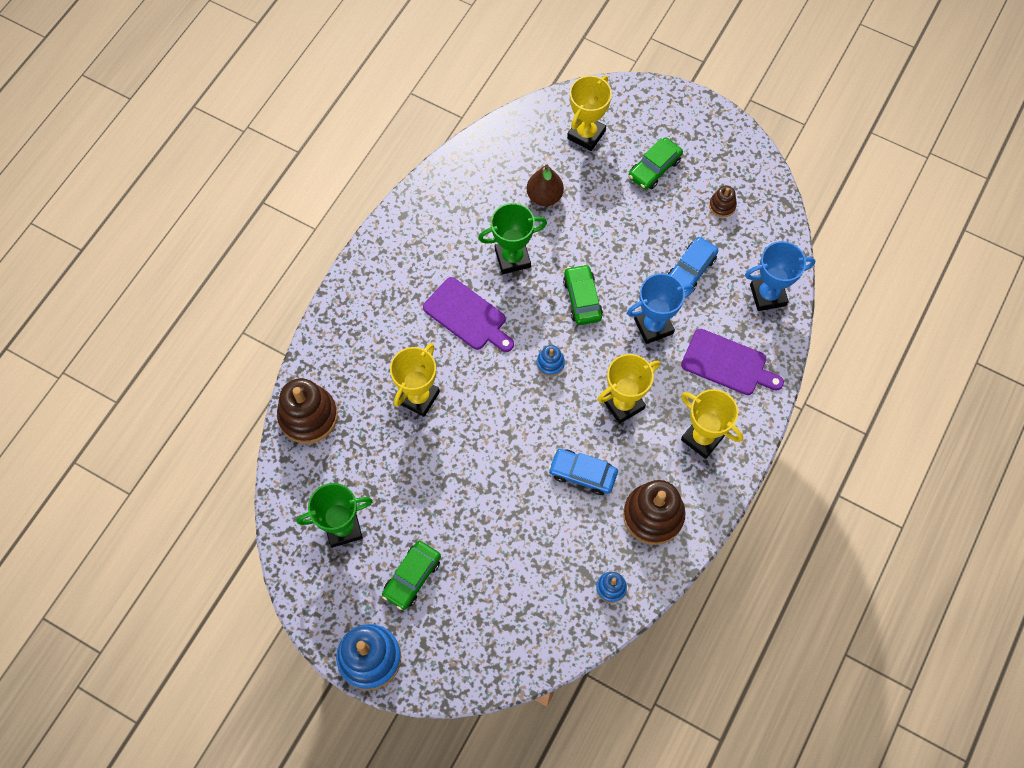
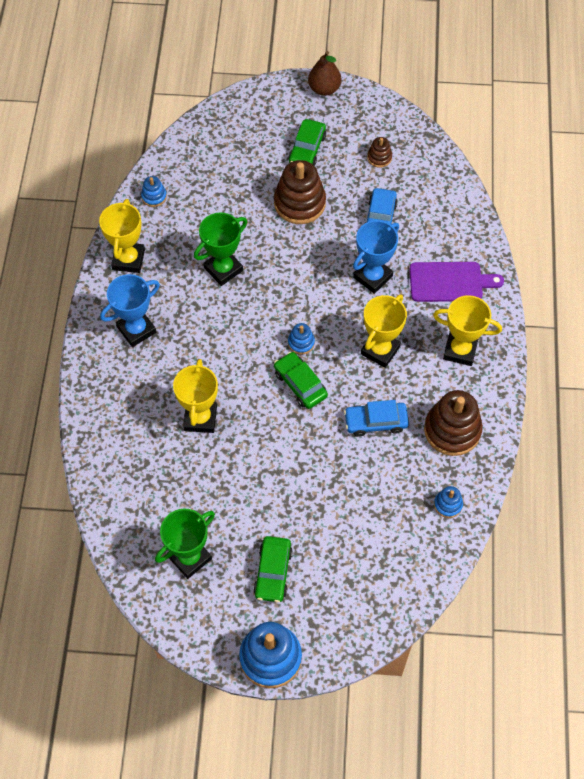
camera: 25 degrees left, 5 degrees down
brown stacking toy [277,378,338,444] -> brown stacking toy moved to [274,160,326,224]
purple cutting board [423,277,514,352] -> none
brown pear [527,164,564,206] -> brown pear moved to [308,51,341,96]
green car [563,264,603,325] -> green car moved to [274,352,328,409]
yellow trophy [567,75,612,151] -> yellow trophy moved to [99,199,145,273]
blue trophy [745,241,815,311] -> blue trophy moved to [100,274,160,347]
none -> blue stacking toy [141,176,167,207]

